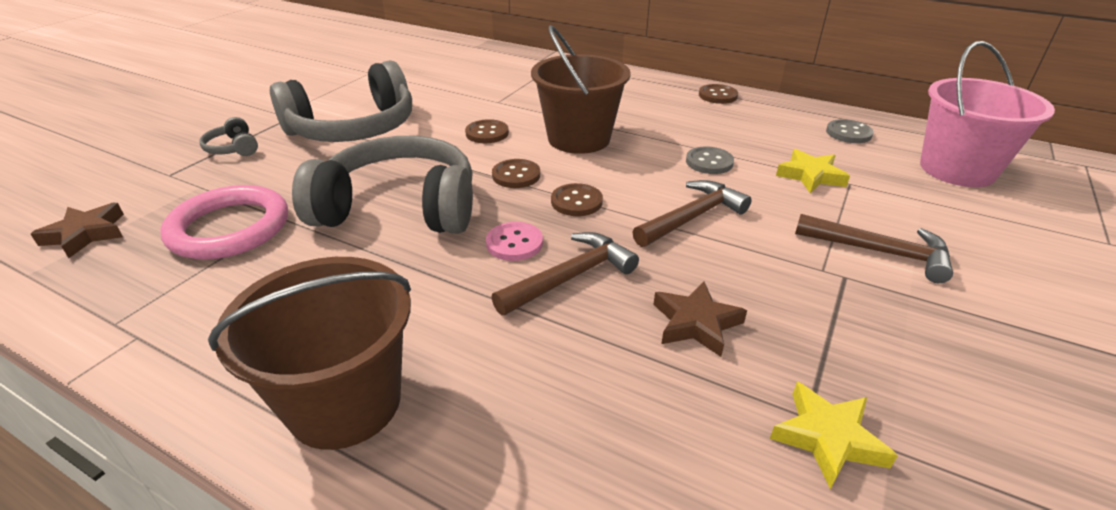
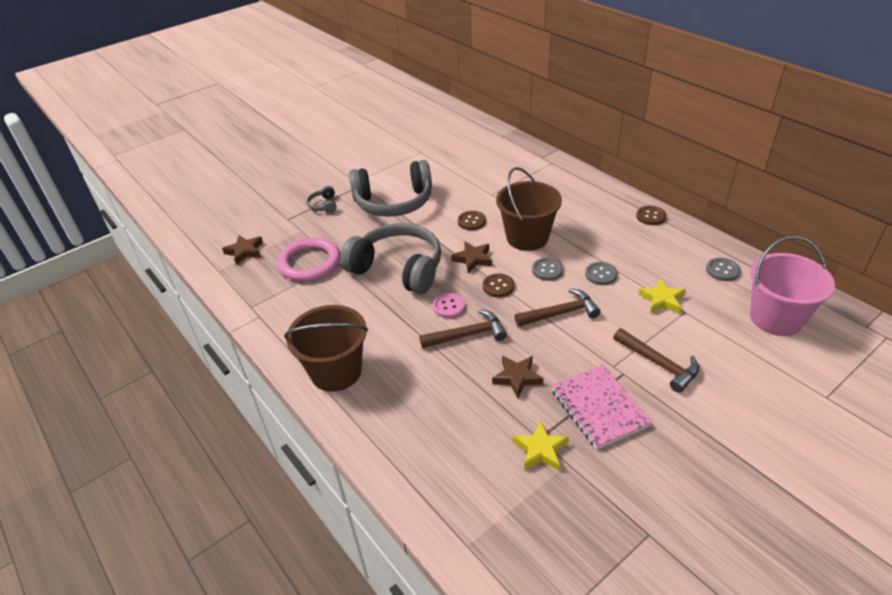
camera: 25 degrees right, 5 degrees up
brown button [492,159,540,188] -> brown star [451,241,492,273]
none -> grey button [532,258,563,281]
none -> pink notebook [551,365,652,449]

